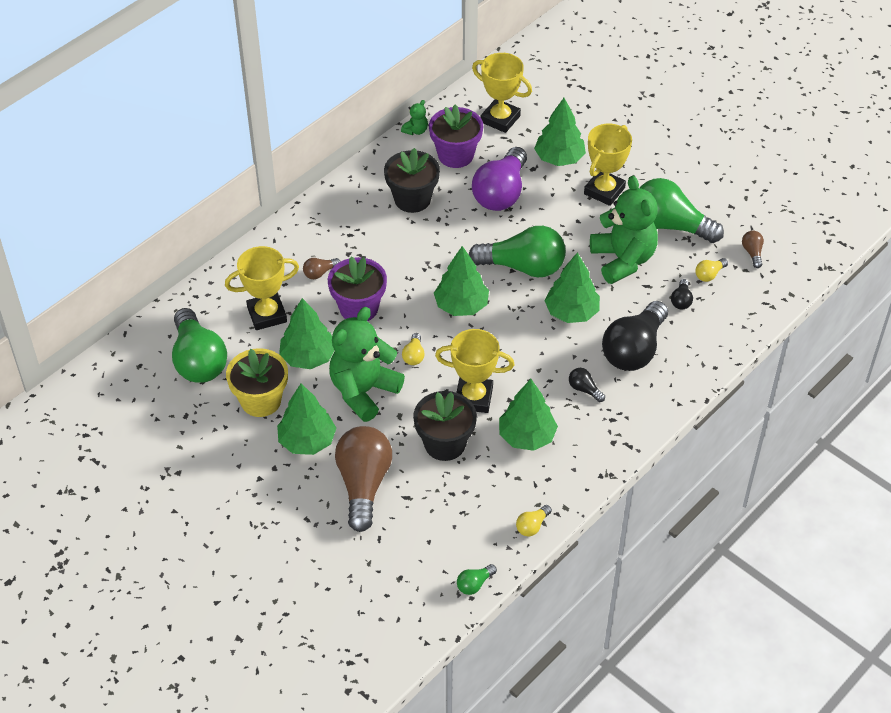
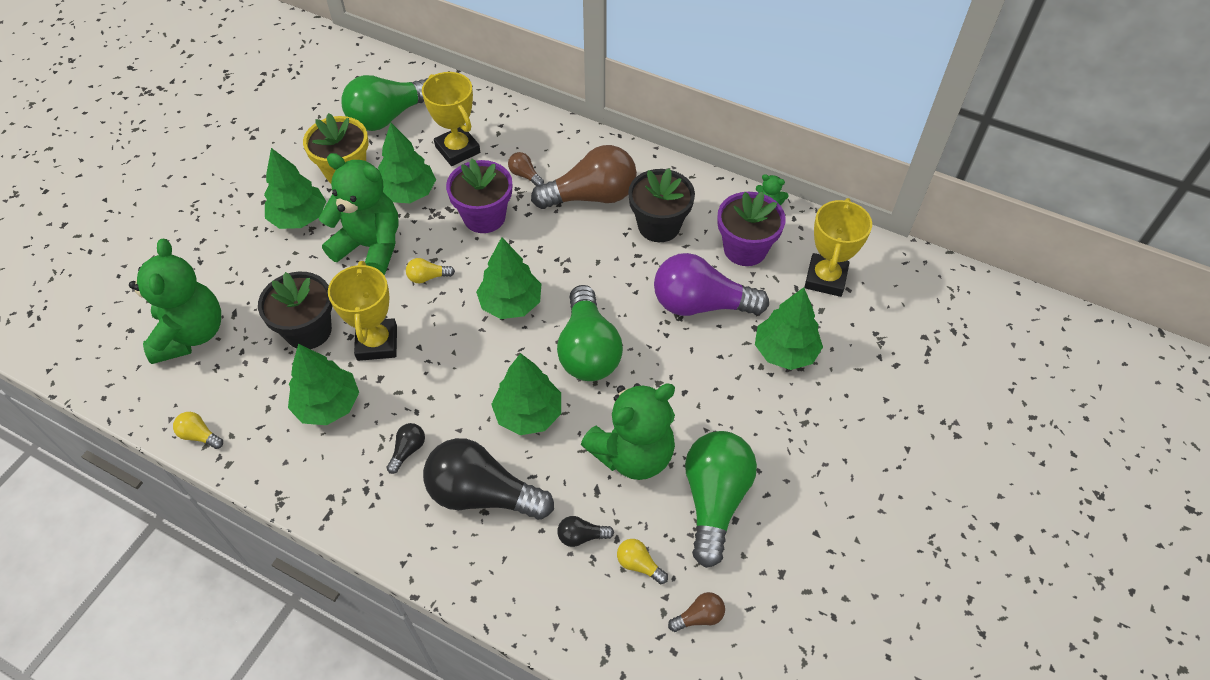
camera: 75 degrees right, 5 degrees up
brown light bulb [335,426,392,532] -> brown light bulb moved to [531,145,637,209]
green light bulb [457,564,497,595] -> none
yellow trophy [584,124,632,206] -> none
none -> green teddy bear [129,239,221,364]

